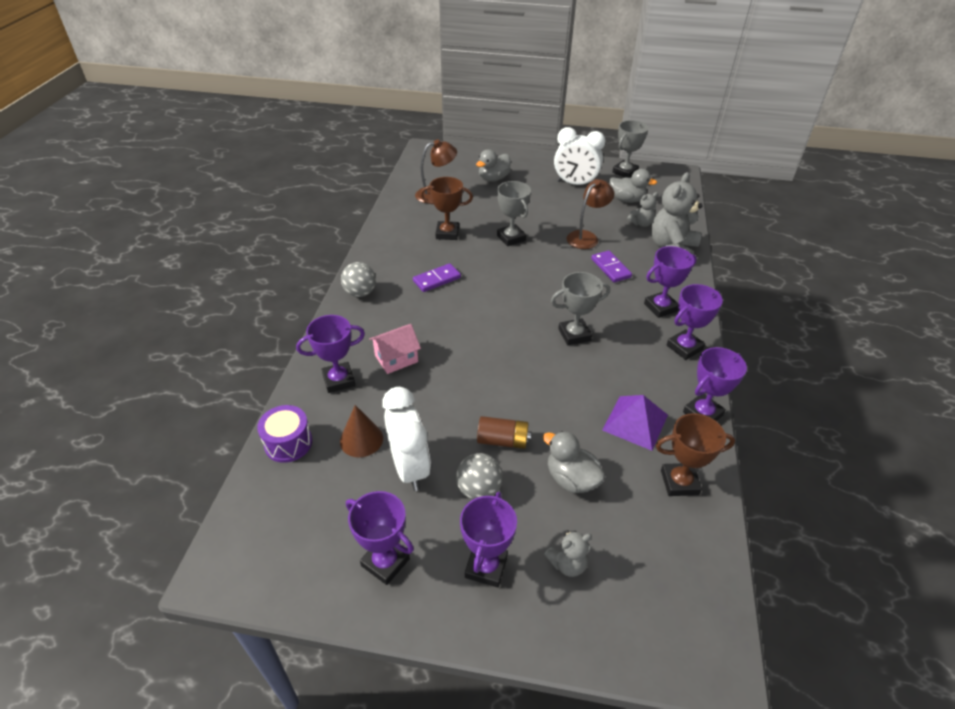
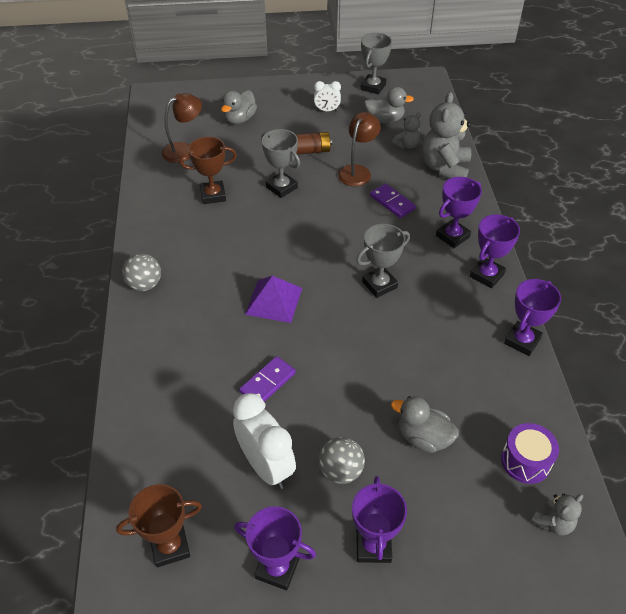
camera: 15 degrees left, 5 degrees up
purple drum [257,405,312,463] -> purple drum moved to [501,423,559,484]
purple trophy [296,315,365,393] -> none
brown cone [340,405,383,457] -> none
pink house [369,324,421,374] -> none
purple domino [413,263,461,292] -> purple domino moved to [239,356,296,402]
brown battery [477,416,531,449] -> brown battery moved to [296,132,332,155]
grey teddy bear [544,530,592,577] -> grey teddy bear moved to [531,494,583,535]
white clock [554,127,605,185] -> white clock [314,81,341,111], size x0.54
purple pyramid [602,395,668,451] -> purple pyramid moved to [245,276,302,323]
brown trophy [656,413,735,496] -> brown trophy moved to [116,484,202,567]

